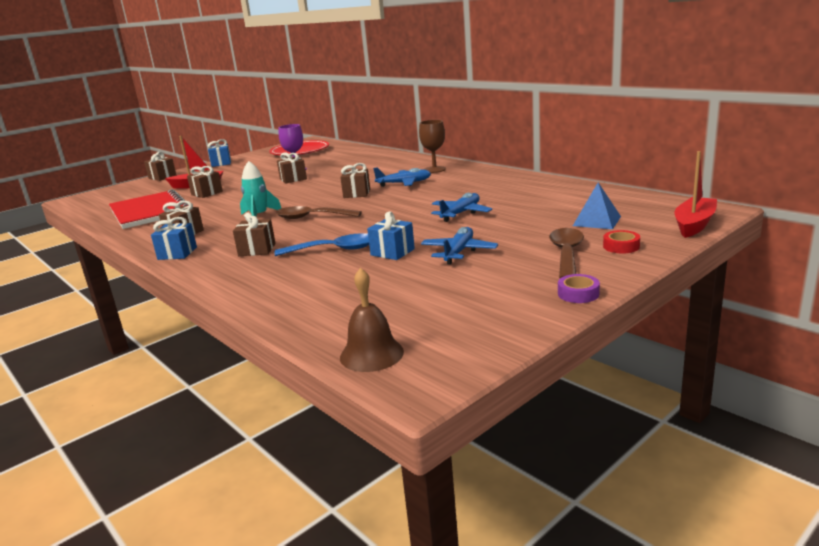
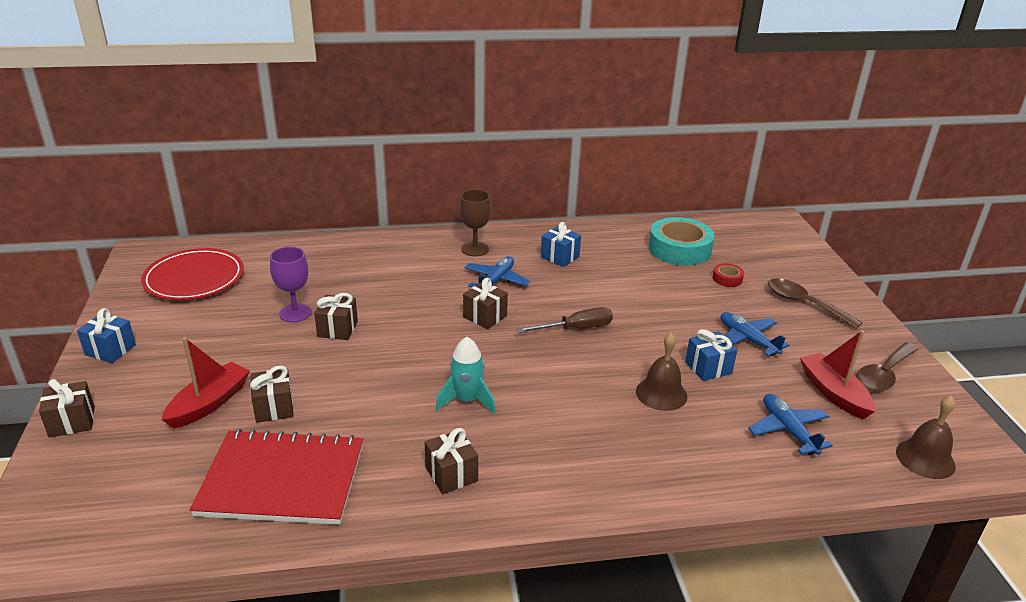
camera: 60 degrees left, 10 degrees up
blue gift [151,217,197,260] -> blue gift moved to [541,222,581,267]
brown gift [233,212,276,256] -> none
blue spoon [274,233,369,256] -> brown bell [636,332,687,411]
brown spoon [275,206,362,219] -> brown spoon moved to [856,342,918,392]
blue plane [431,193,492,222] -> blue plane moved to [748,394,833,455]
purple tape [558,274,600,303] -> none
blue pyramid [573,183,621,229] -> none
red tape [603,230,640,253] -> red tape moved to [713,263,744,287]
red boat [674,151,717,238] -> red boat moved to [800,330,875,420]
none -> brown screwdriver [516,307,613,333]
none -> turquoise tape [649,217,714,266]

